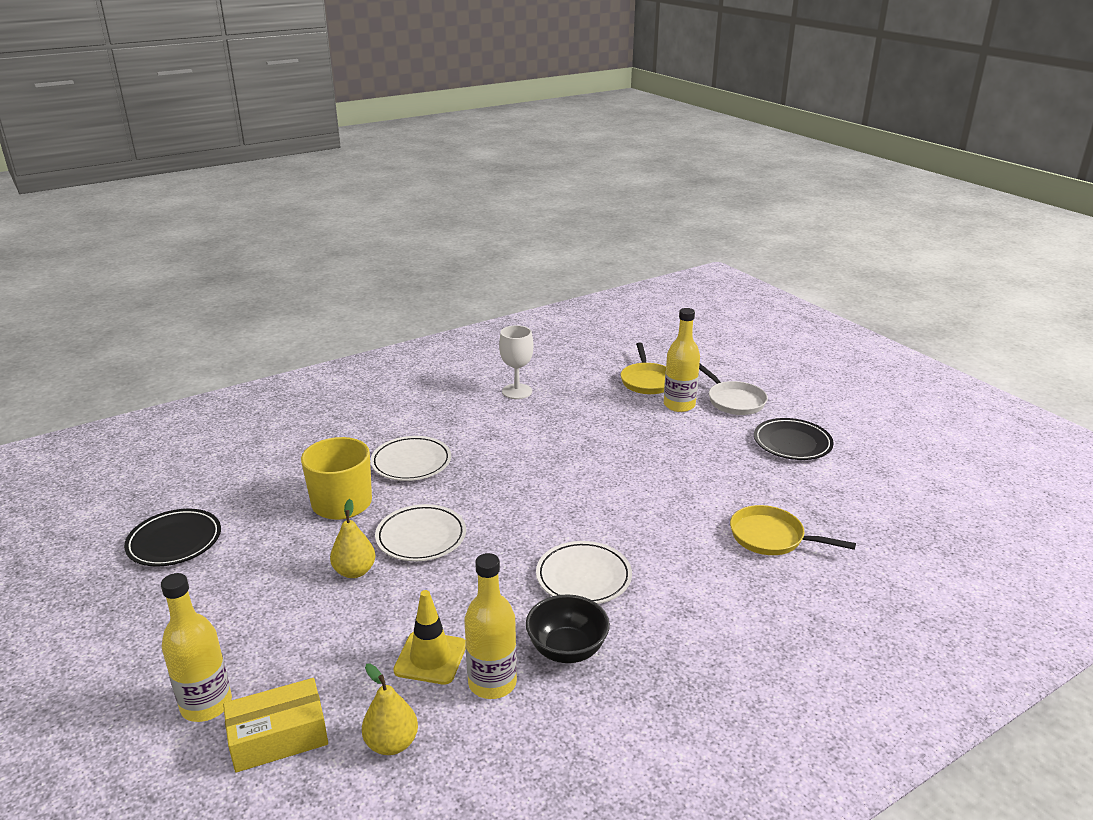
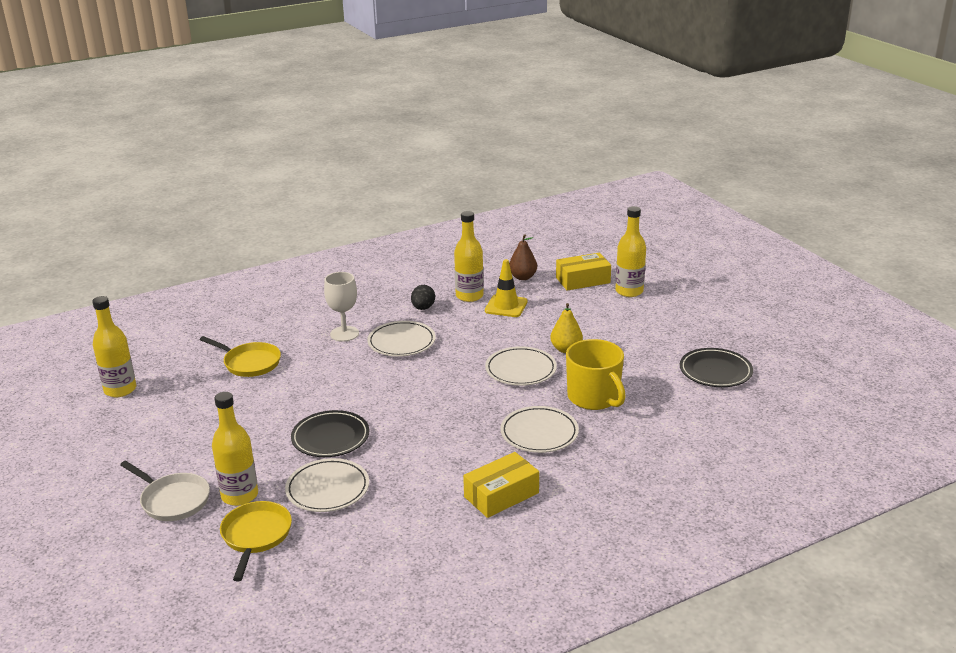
camera: 175 degrees left, 0 degrees up
yellow pear [362,664,418,755] -> brown pear [509,234,537,280]
white goblet [499,325,533,399] -> white goblet moved to [324,272,359,342]
black bowl [526,594,610,663] -> black egg [411,285,435,310]
white pan [699,364,768,415] -> white pan turned 150 degrees clockwise [120,461,210,521]
black plate [754,418,834,460] -> black plate moved to [291,410,369,457]
none -> yellow bottle [92,296,136,397]
none -> white plate [285,458,369,512]
none -> yellow box [463,452,539,518]

